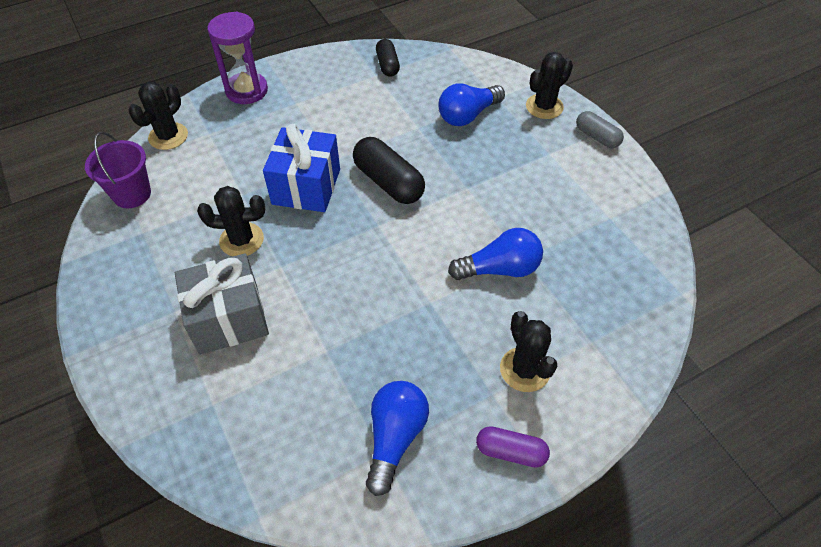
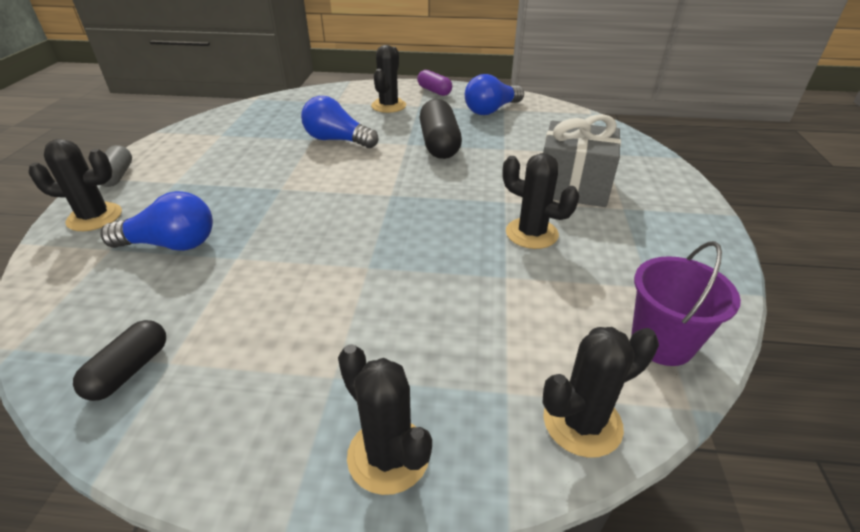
camera: 145 degrees left, 15 degrees down
purple hourglass [207,11,268,104] -> black cactus [338,344,432,495]
blue gift [263,124,340,212] -> none
black capsule [353,137,425,204] -> black capsule moved to [419,99,462,159]

